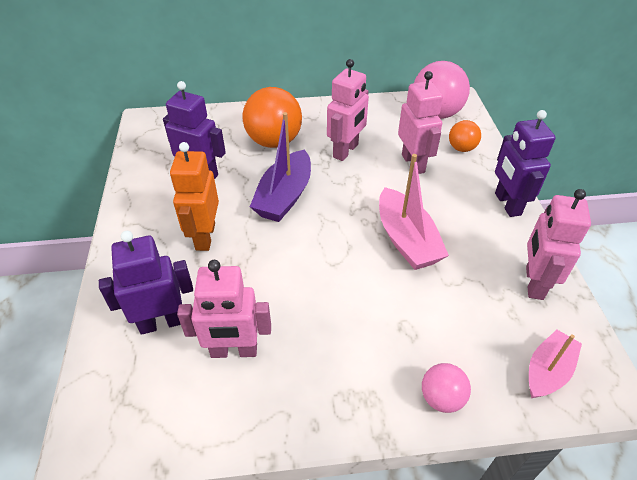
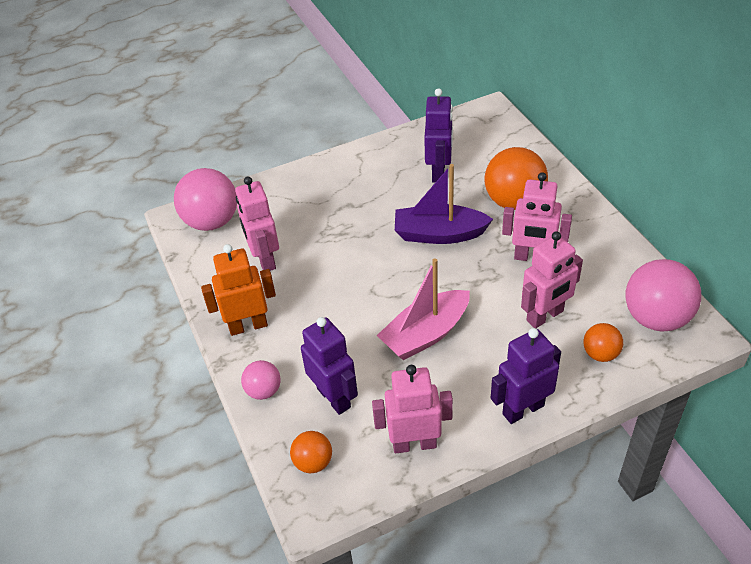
camera: 75 degrees right, 0 degrees up
purple robot [99,231,193,335] -> purple robot moved to [301,317,358,415]
orange robot [170,142,219,251] -> orange robot moved to [201,244,276,336]
pink boat [529,329,582,398] -> orange ball [290,431,332,474]
none -> pink ball [174,168,237,231]

